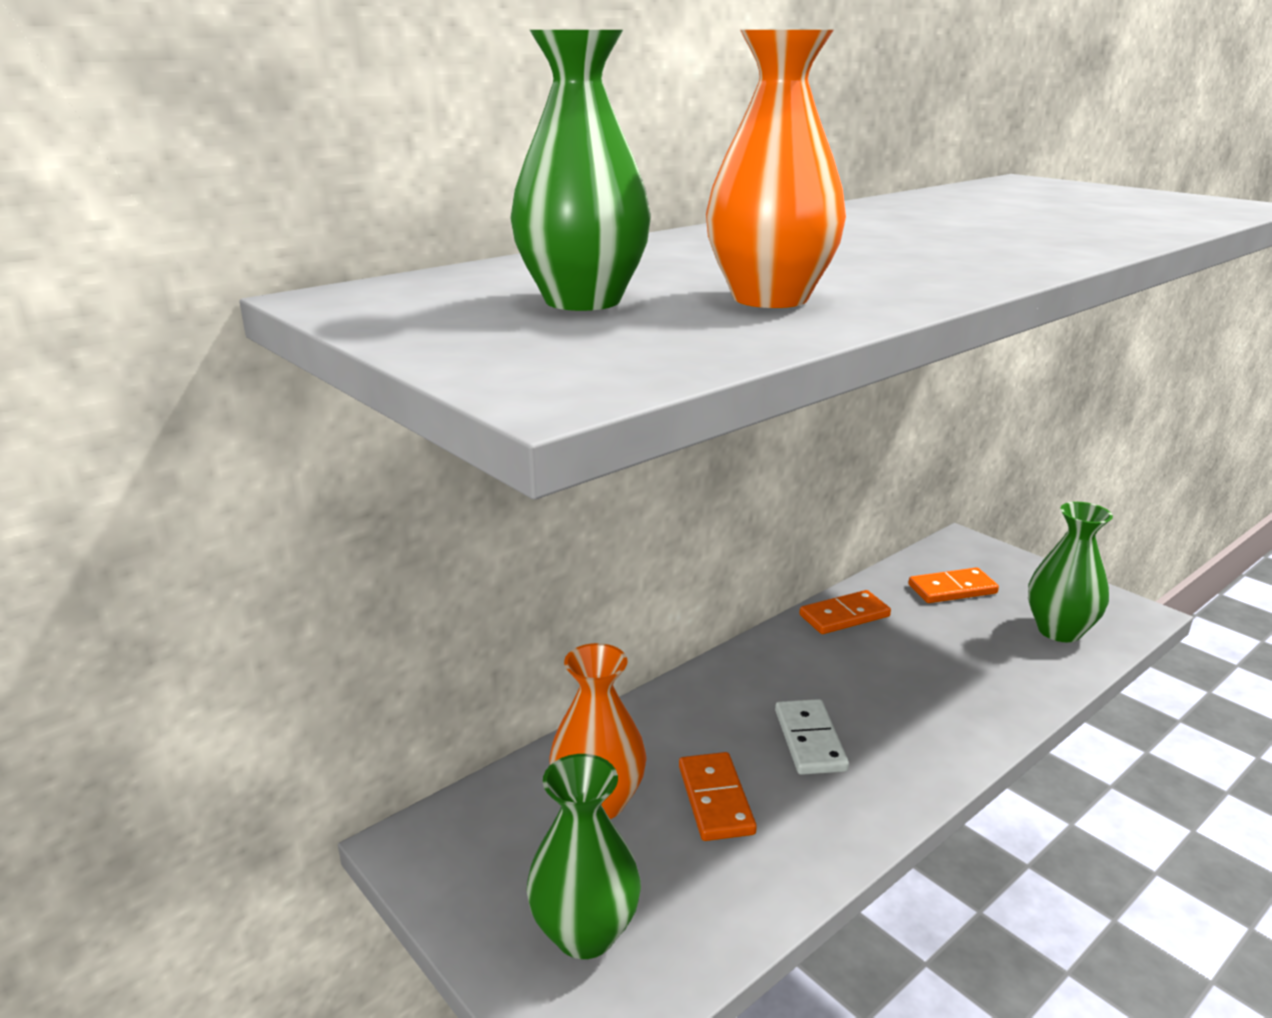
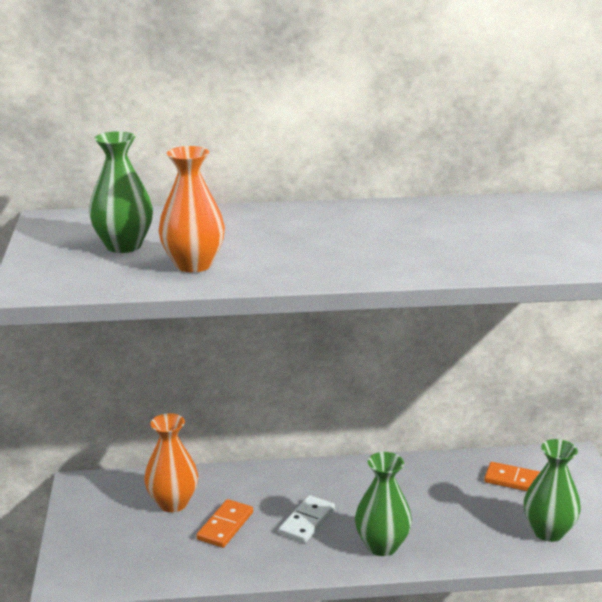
camera: 35 degrees right, 0 degrees up
green vase [527,754,641,959] -> green vase moved to [355,452,412,556]
orange domino [799,590,891,634] -> none

